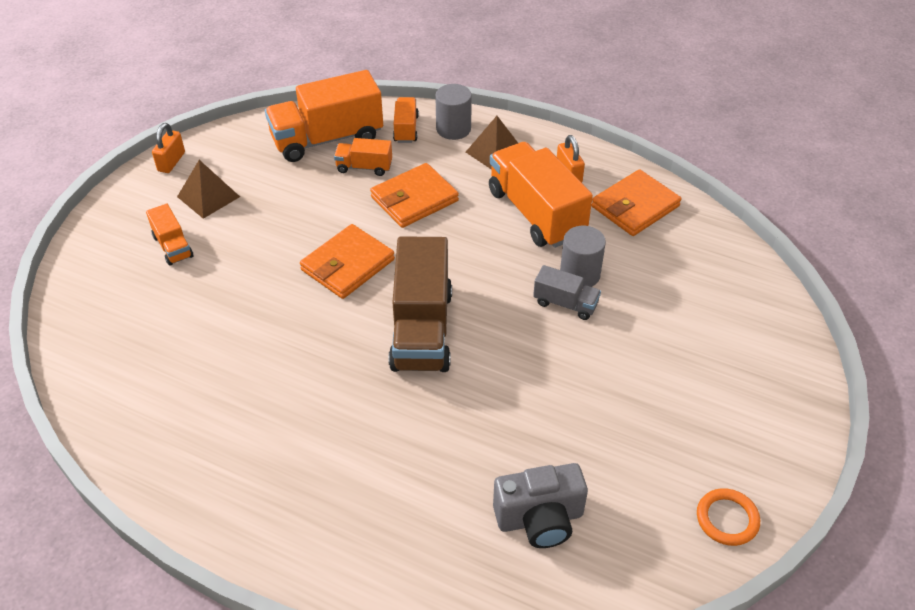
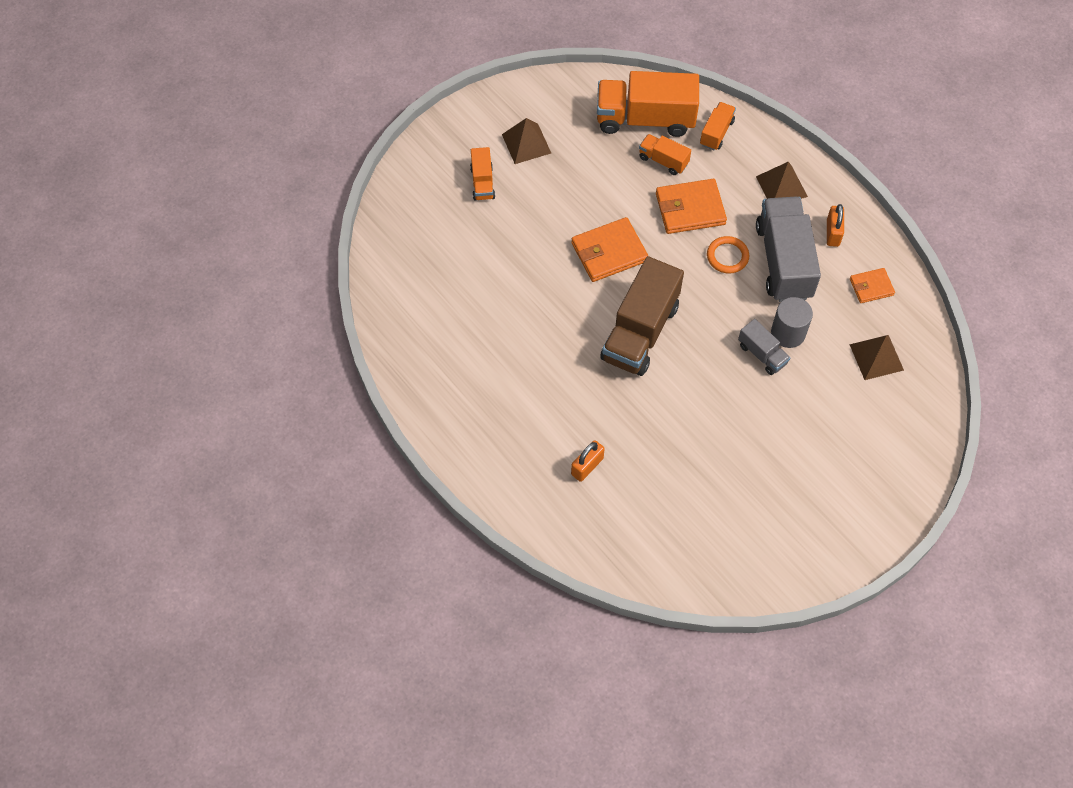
camera: 25 degrees right, 15 degrees up
orange padlock [152,123,185,173] -> orange padlock moved to [571,440,605,482]
grey cylinder [435,84,472,140] -> none
orange truck [489,142,593,248] -> grey truck [756,197,821,302]
grey camera [493,463,588,548] -> none
orange wallet [591,169,681,236] -> orange wallet [850,268,895,303], size x0.58
orange ring [697,488,760,546] -> orange ring moved to [707,236,749,274]
none -> brown pyramid [849,335,904,380]

